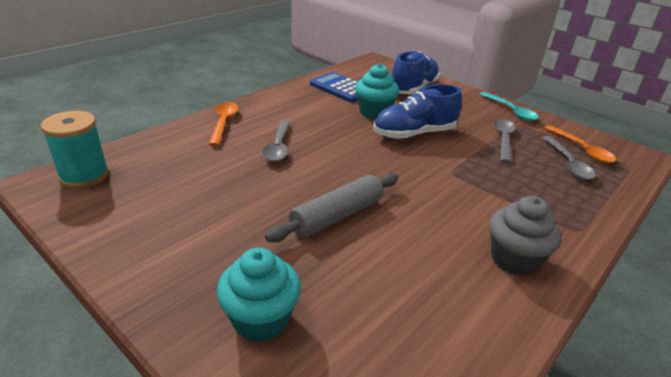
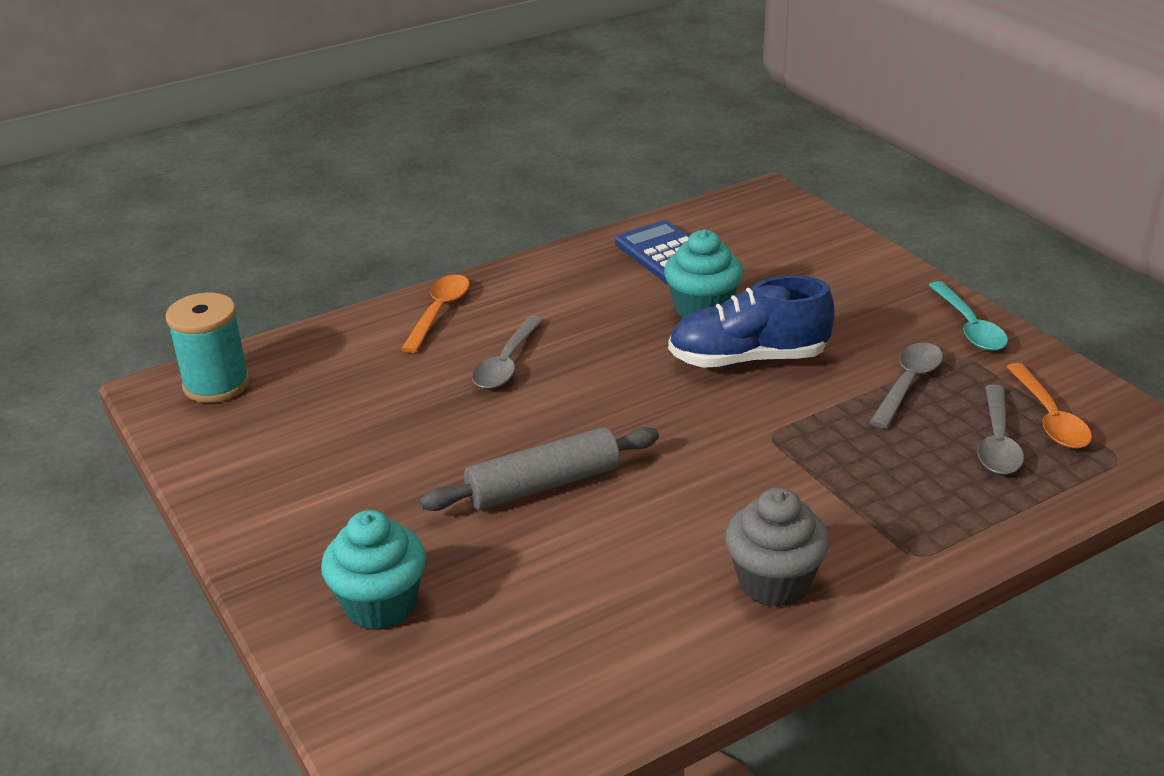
camera: 20 degrees right, 0 degrees up
blue shoe [392,51,440,94] -> none

